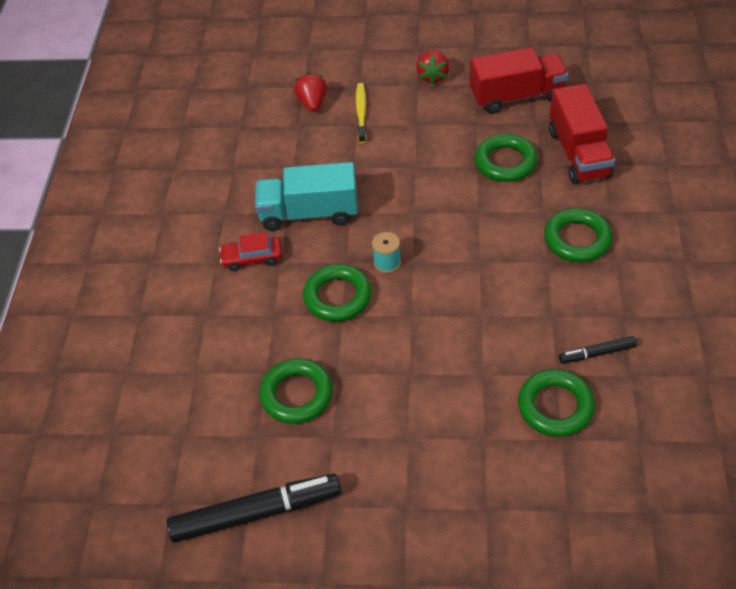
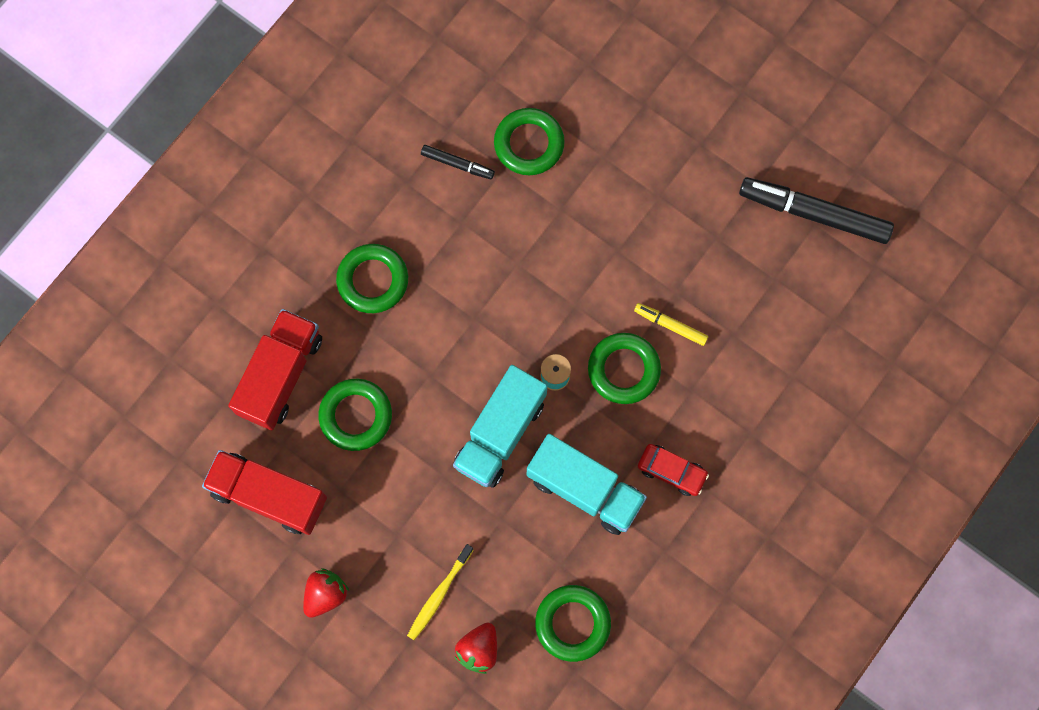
camera: 150 degrees left, 25 degrees up
green ring [259,358,333,424] -> green ring moved to [535,585,611,662]
none -> turquoise truck [453,365,547,488]
none -> yellow marker [634,303,708,346]

